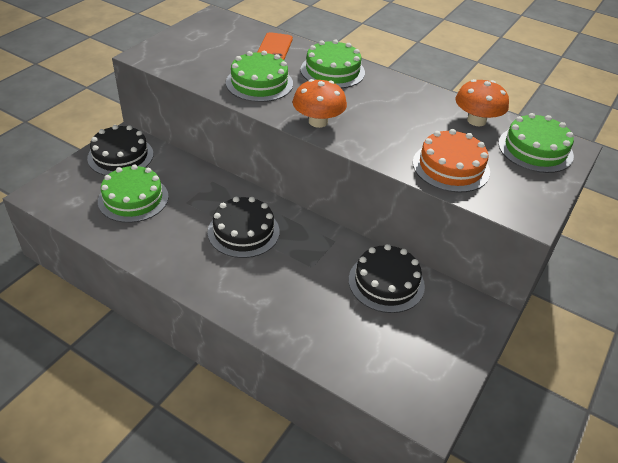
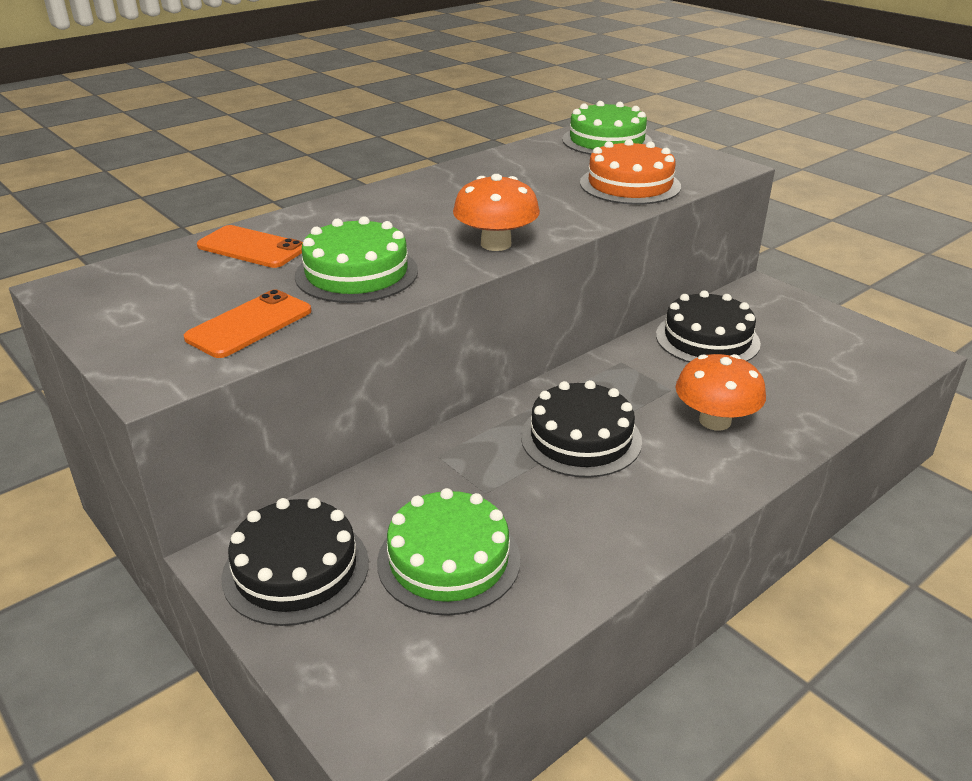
camera: 70 degrees left, 10 degrees down
green cake [301,39,365,88] -> none
orange mushroom [455,79,509,126] -> orange mushroom moved to [676,354,766,431]
none -> orange phone [184,289,311,358]

